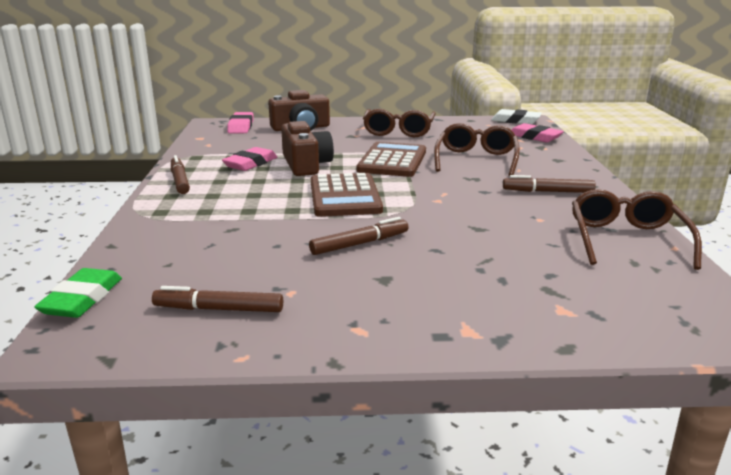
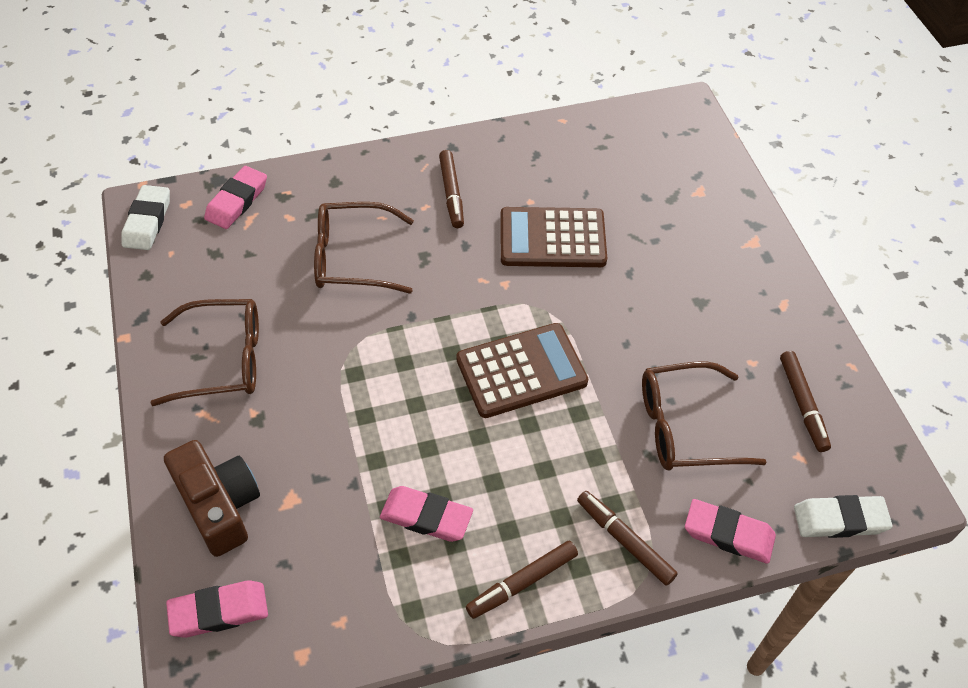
camera: 105 degrees left, 30 degrees up
green eraser [34,268,122,318] -> white eraser [794,495,893,538]
brown camera [281,121,334,176] -> none
brown marker [309,217,409,255] -> brown marker moved to [577,491,678,586]
brown calculator [356,142,426,177] -> brown calculator moved to [500,207,607,267]
brown glasses [572,189,702,270] -> brown glasses moved to [642,361,767,471]
none -> pink eraser [685,499,776,564]

